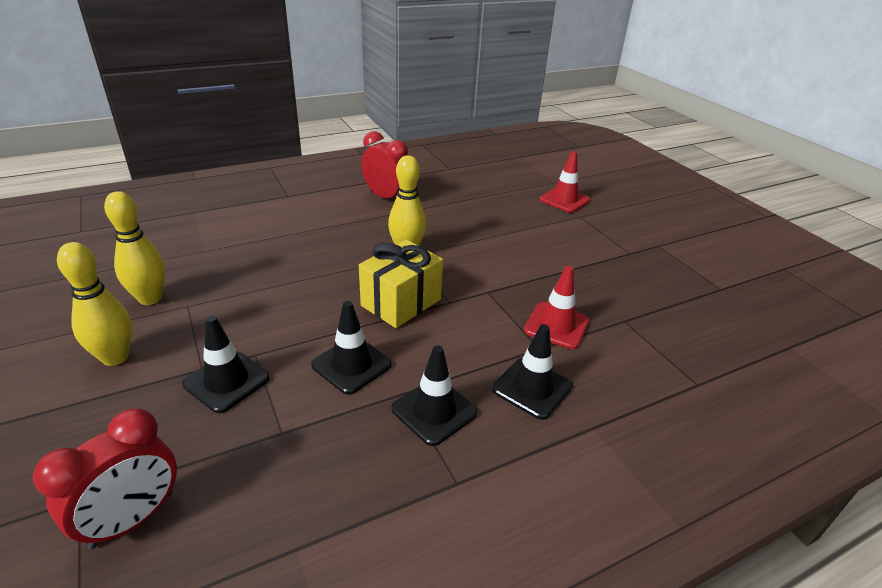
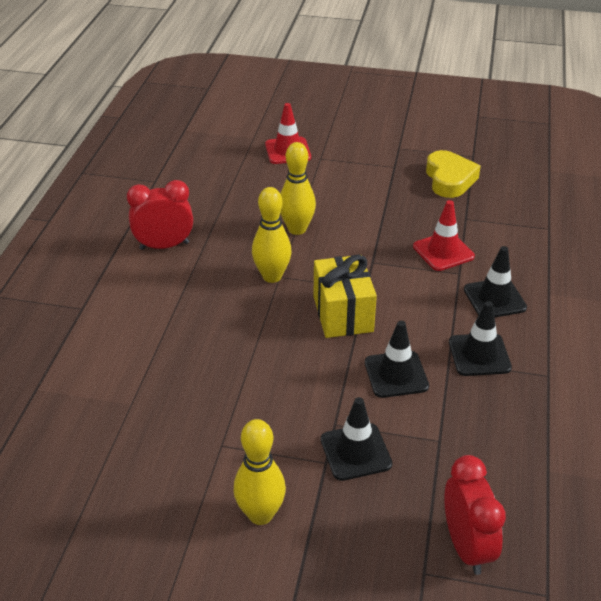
camera: 50 degrees left, 5 degrees up
yellow bowling pin [104,191,166,305] -> yellow bowling pin moved to [280,142,316,235]
none -> yellow heart [426,150,481,198]

